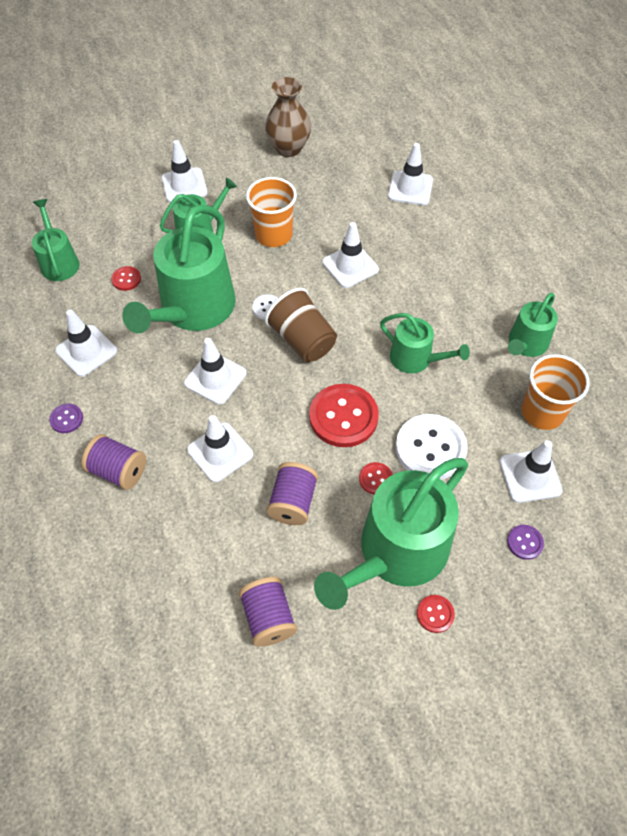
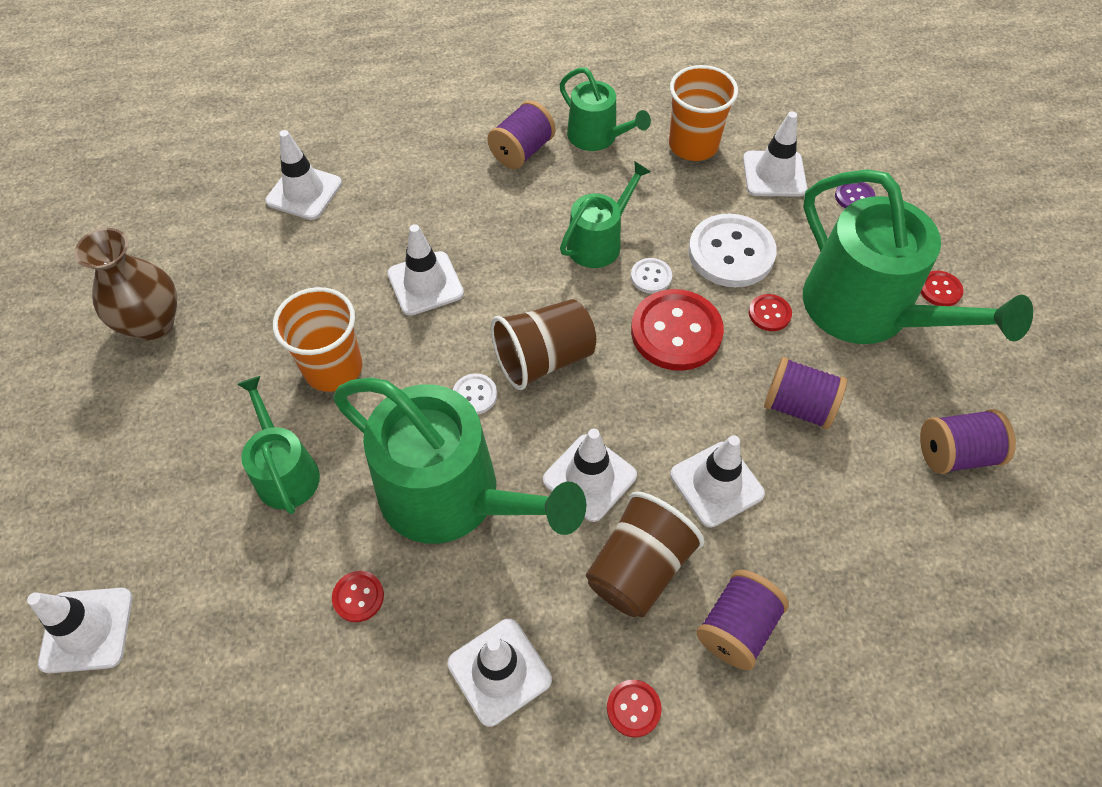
camera: 80 degrees left, 0 degrees up
green watering can [32,199,79,281] -> none
purple button [49,403,83,433] -> red button [607,680,661,738]
white traffic cone [162,140,208,203] -> white traffic cone moved to [27,588,133,673]
none -> purple spool [487,100,555,169]
none -> brown cup [586,492,705,617]
none -> white button [631,258,672,294]

